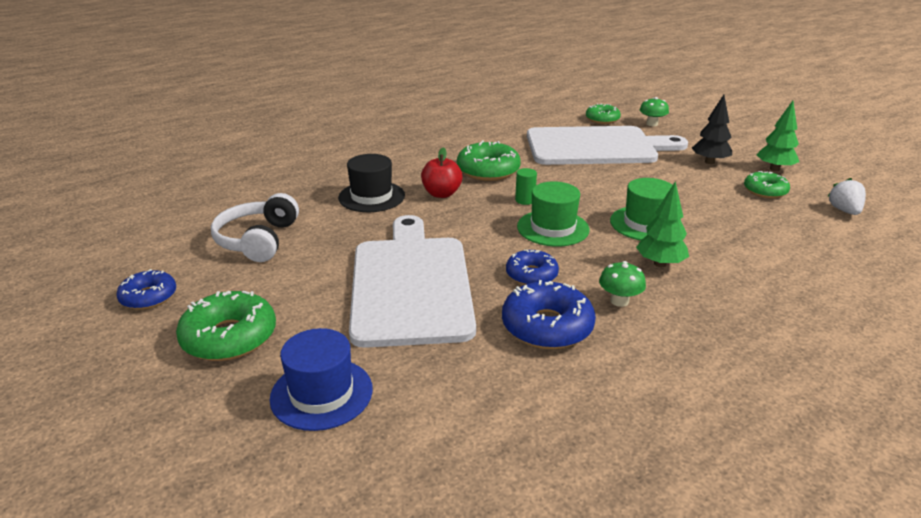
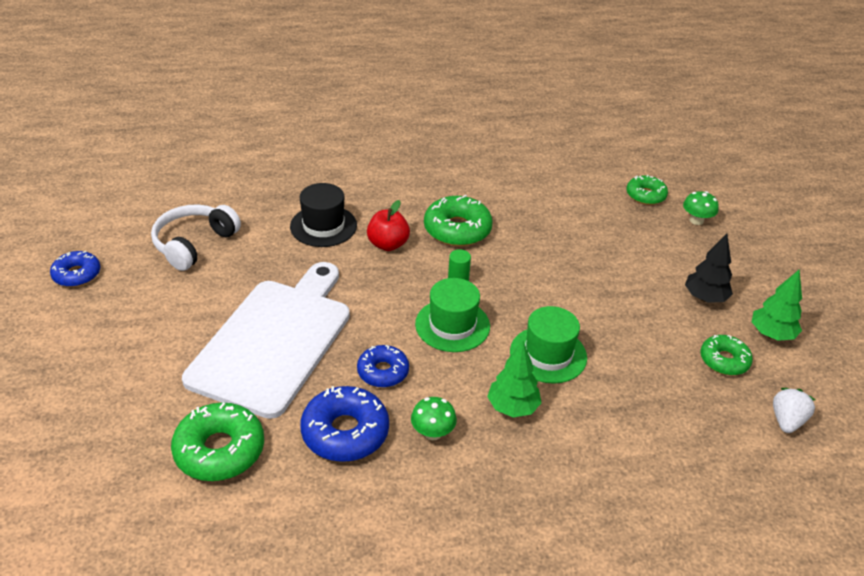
camera: 25 degrees right, 10 degrees up
green donut [176,291,276,361] -> green donut moved to [171,403,264,481]
blue hat [269,328,373,431] -> none
white cutting board [527,126,688,165] -> none

